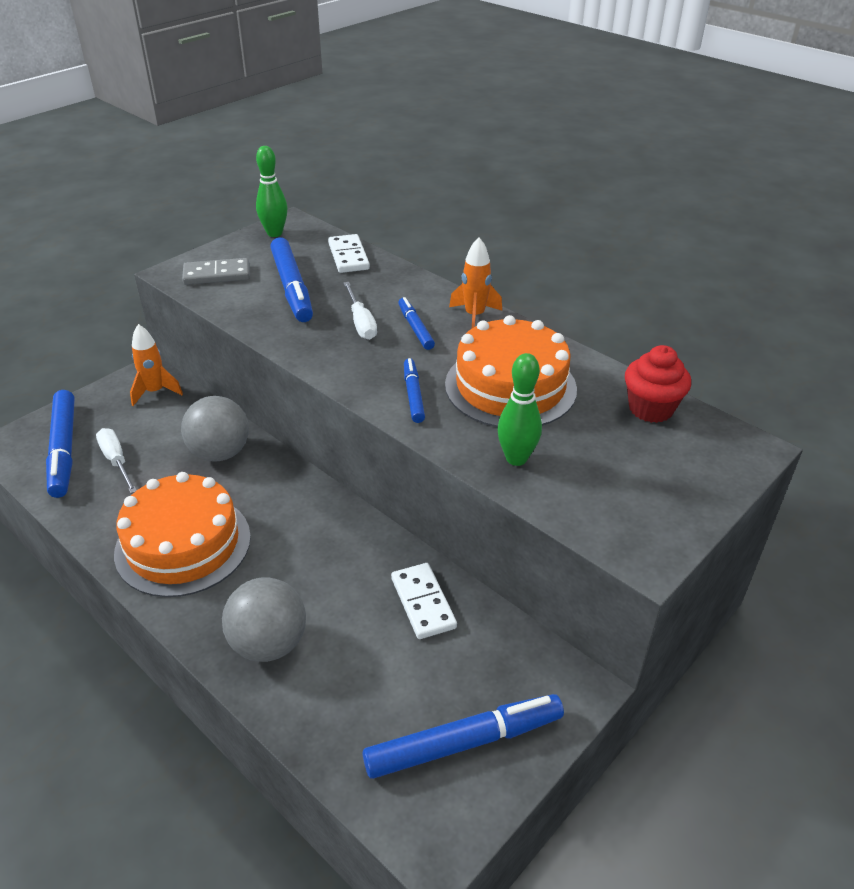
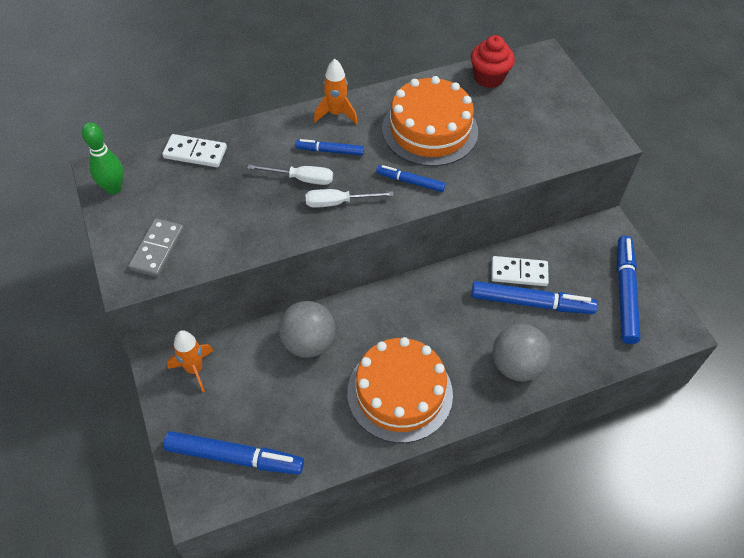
camera: 65 degrees left, 15 degrees up
white screwdriver [96,428,137,494] -> white screwdriver moved to [305,189,394,207]
blue marker [270,237,313,322] -> blue marker moved to [471,281,598,314]
green bowling pin [497,353,542,466] -> none

